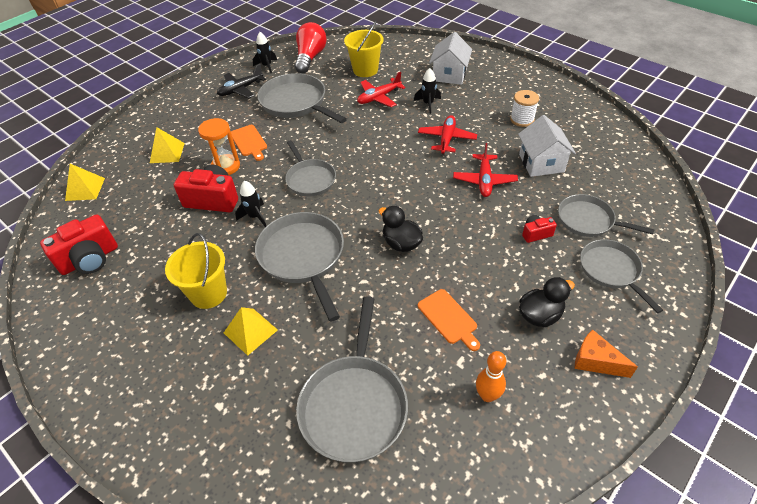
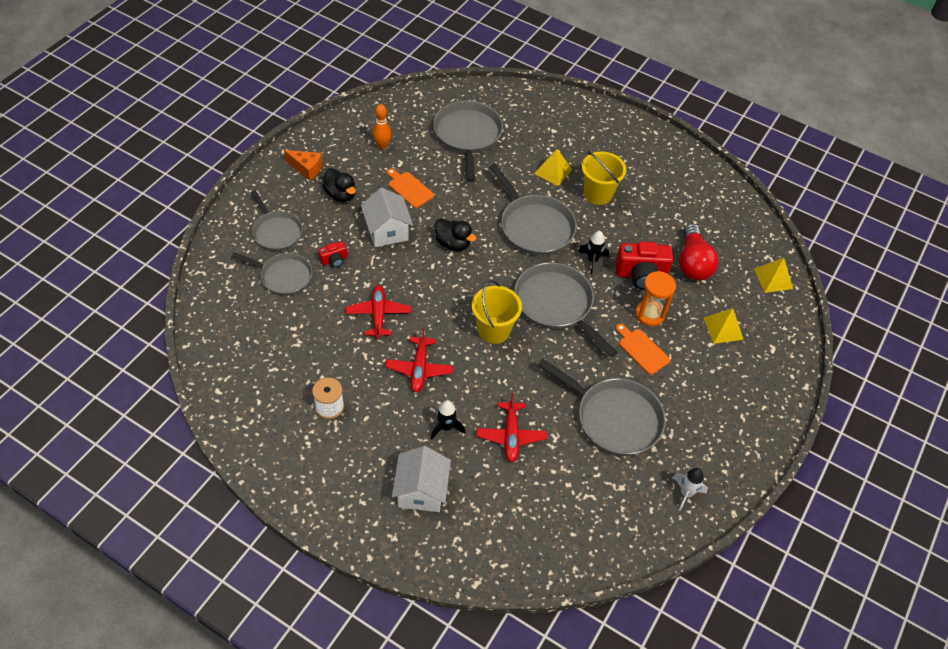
camera: 165 degrees right, 5 degrees up
red camera [40,214,118,275] -> none
black plane [217,64,266,98] -> none
black rocket [253,32,277,73] -> white rocket [673,468,708,511]
grey pan [285,140,336,197] -> grey pan [514,262,618,357], size x1.55
red light bulb [295,22,327,74] -> red light bulb moved to [679,224,719,281]
yellow bucket [344,21,384,77] -> yellow bucket moved to [472,280,522,344]
red plane [357,72,406,107] -> red plane turned 135 degrees clockwise [477,393,547,462]
white house [518,115,576,177] -> white house moved to [361,188,413,247]
black duck [519,277,575,327] -> black duck turned 90 degrees counterclockwise [322,168,356,202]

